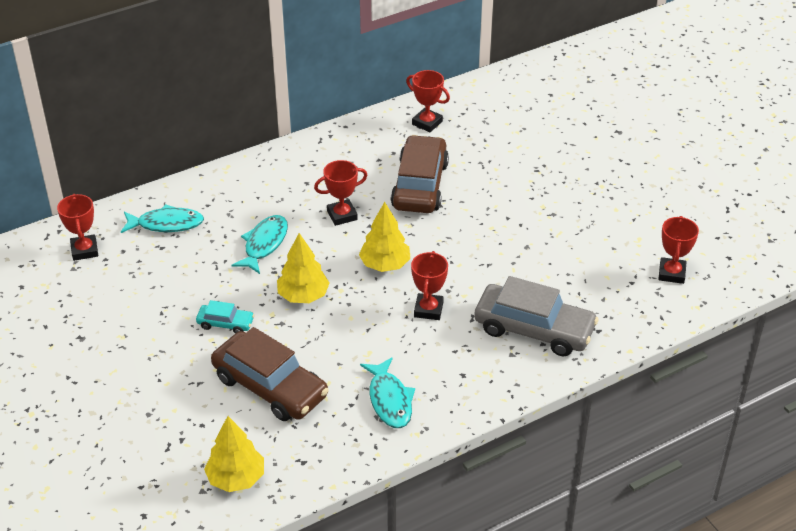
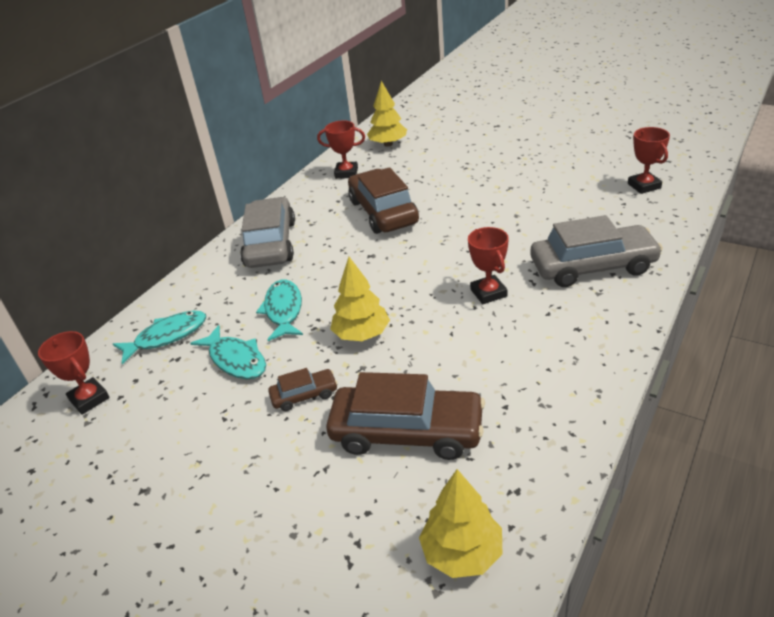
camera: 25 degrees left, 5 degrees down
turquoise car [196,300,254,334] -> brown car [268,368,338,411]
red trophy [314,160,368,226] -> none
yellow tree [359,202,410,272] -> yellow tree moved to [367,81,407,147]
turquoise fish [360,357,415,428] -> turquoise fish moved to [190,325,266,379]
none -> grey car [240,197,295,268]

